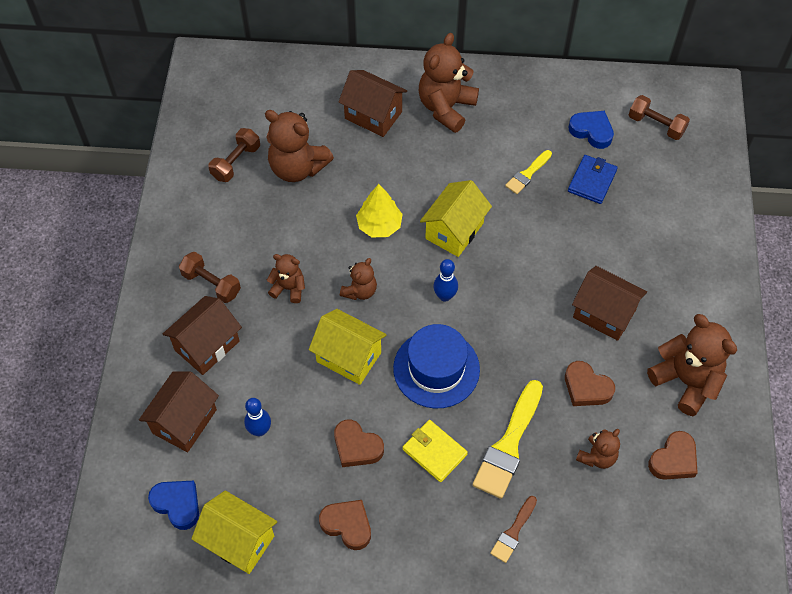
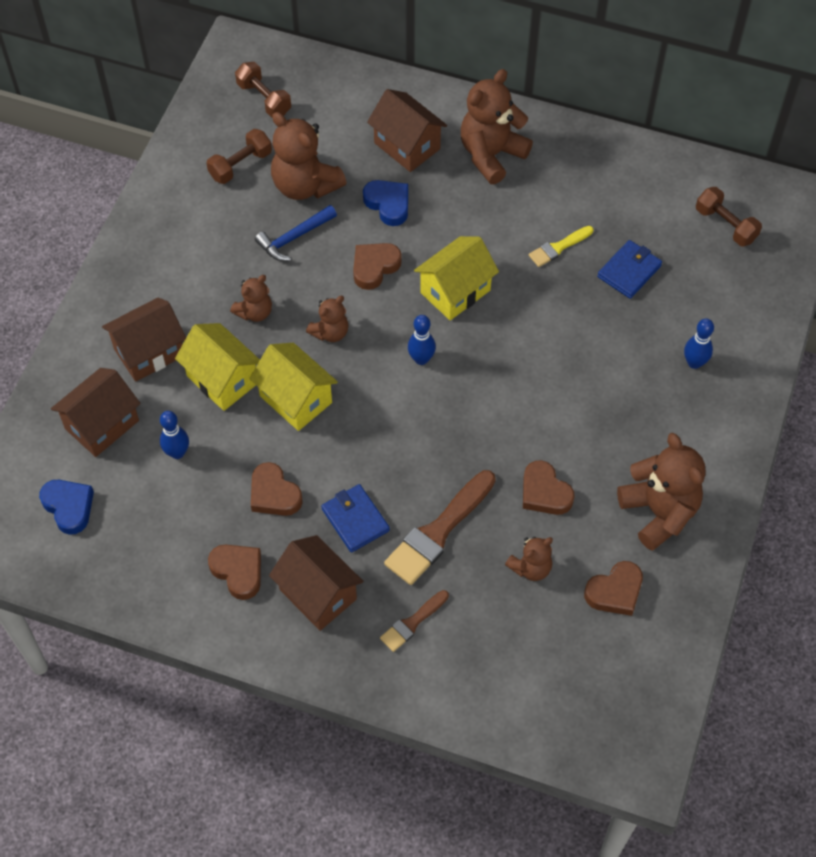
camera: 15 degrees right, 0 degrees up
brown dumbbell [179,252,241,303] -> brown dumbbell moved to [235,62,291,118]
yellow house [191,490,277,574] -> yellow house moved to [175,323,260,411]
brown teddy bear [267,254,305,303] -> brown teddy bear turned 105 degrees clockwise [230,275,272,322]
yellow tree [356,184,403,237] -> brown heart [353,243,402,290]
blue hat [393,324,480,408] -> none
yellow wallet [403,420,468,482] -> blue wallet [321,484,390,553]
yellow brush [473,380,543,499] -> brown brush [384,470,496,585]
blue heart [569,111,614,149] -> blue heart moved to [363,180,408,226]
brown house [572,266,647,341] -> brown house moved to [269,535,363,631]
none -> blue hammer [255,205,337,261]
none -> blue bowling pin [684,319,714,369]

